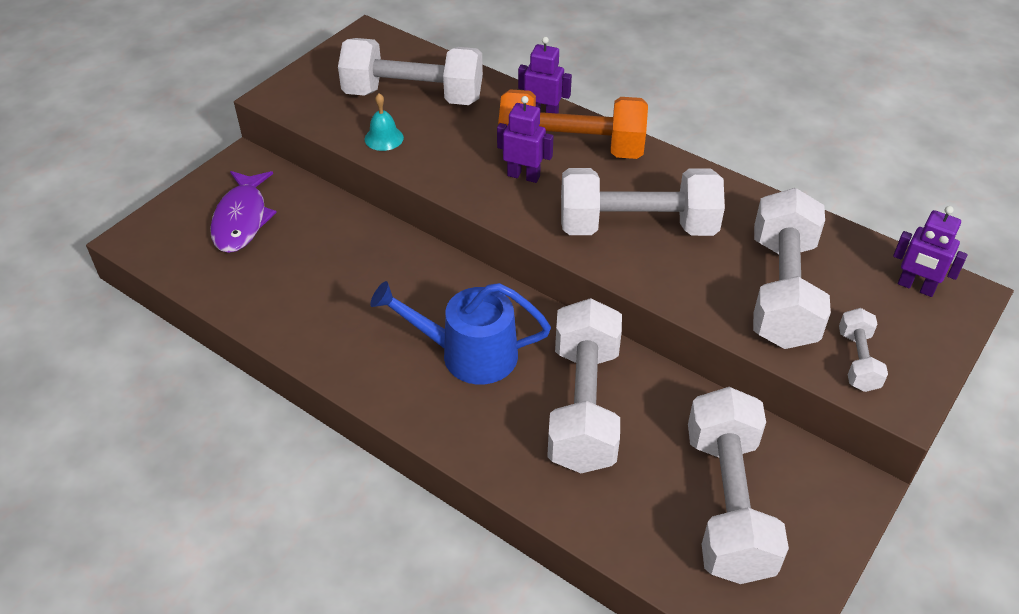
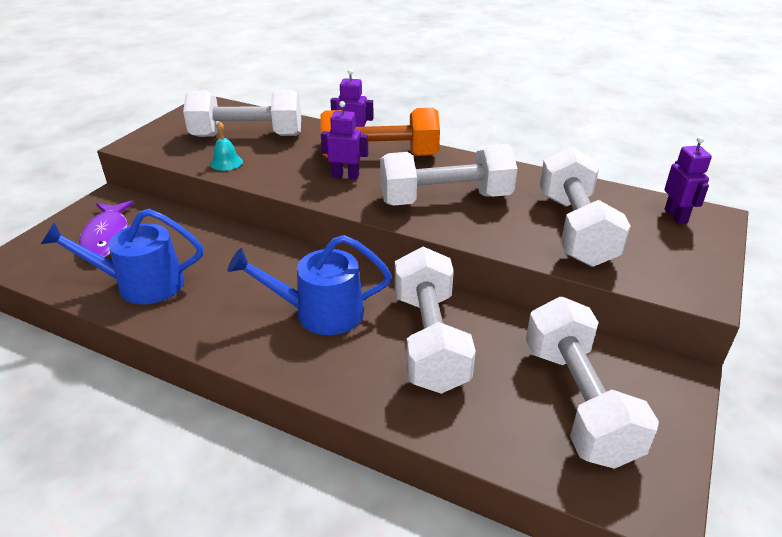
camera: 10 degrees left, 10 degrees down
white dumbbell [839,308,888,392] -> none
purple robot [893,206,968,297] -> purple robot turned 120 degrees counterclockwise [664,136,712,224]
none -> blue watering can [41,209,203,304]

